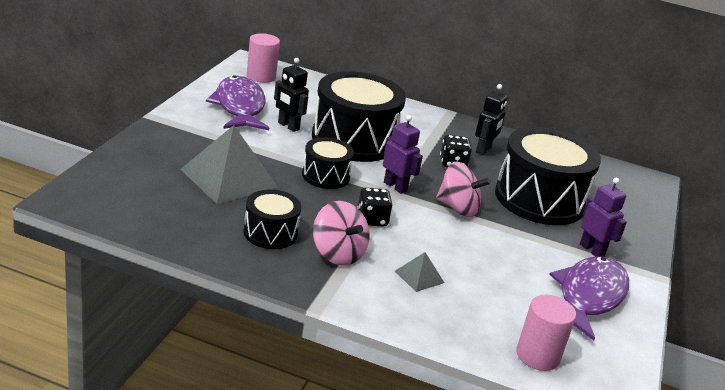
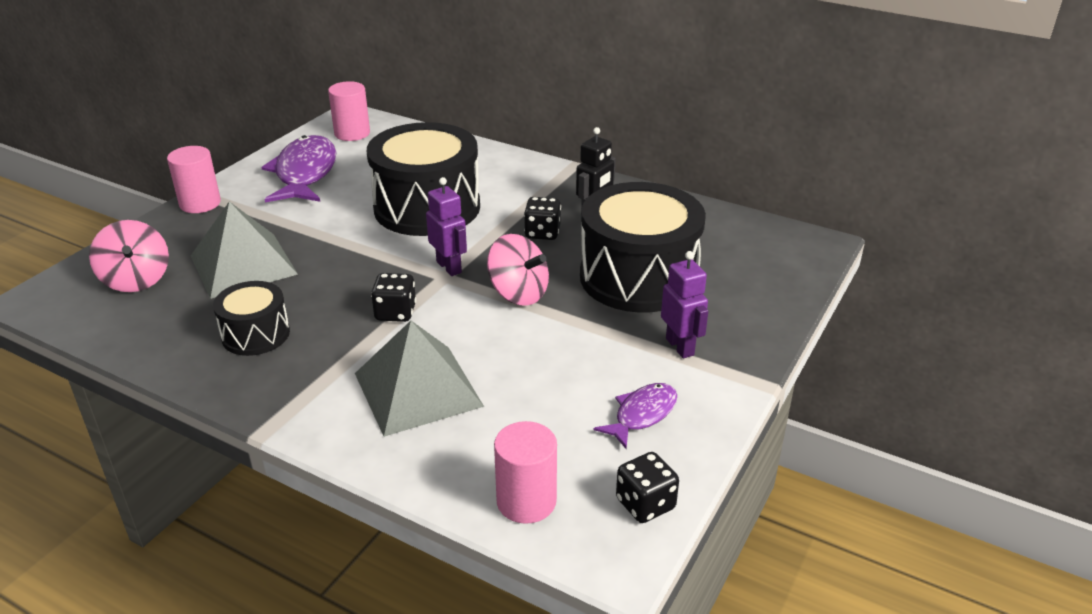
camera: 15 degrees right, 5 degrees up
black robot [274,58,309,132] -> none
black drum [302,137,354,189] -> none
pink spinning top [313,201,370,266] -> pink spinning top moved to [89,220,169,292]
grey pyramid [395,252,444,292] -> grey pyramid [355,321,484,437], size x2.18
purple fish [549,256,629,341] -> purple fish [594,383,677,449], size x0.55
none -> pink cylinder [167,146,221,213]
none -> black dice [616,452,679,523]

